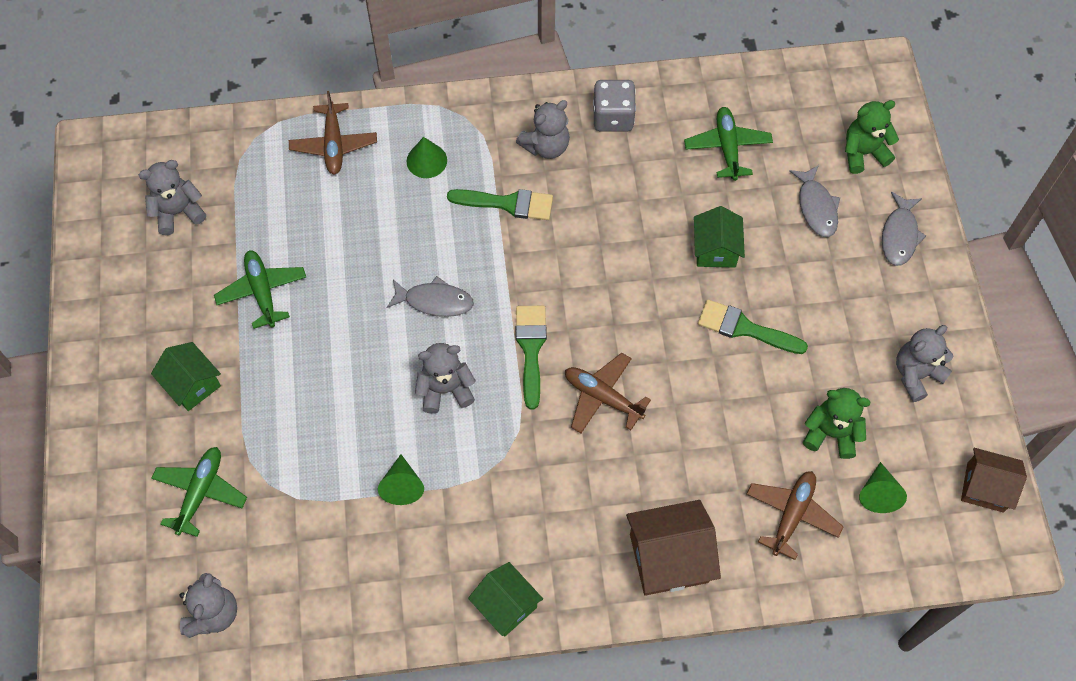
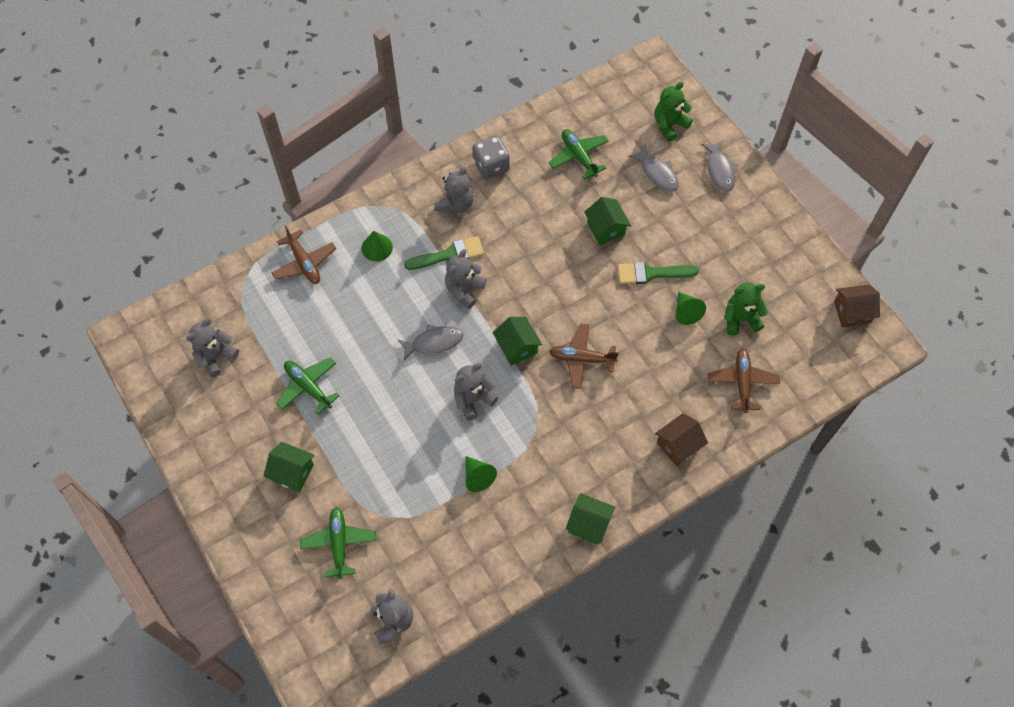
camera: 25 degrees left, 0 degrees up
green brush [516,306,547,409] -> green house [493,317,542,366]
brown house [626,500,721,596] -> brown house [655,413,708,466], size x0.66
green cone [859,462,907,513] -> green cone moved to [676,292,706,325]
grey teddy bear [896,325,953,402] -> grey teddy bear moved to [445,249,486,309]

